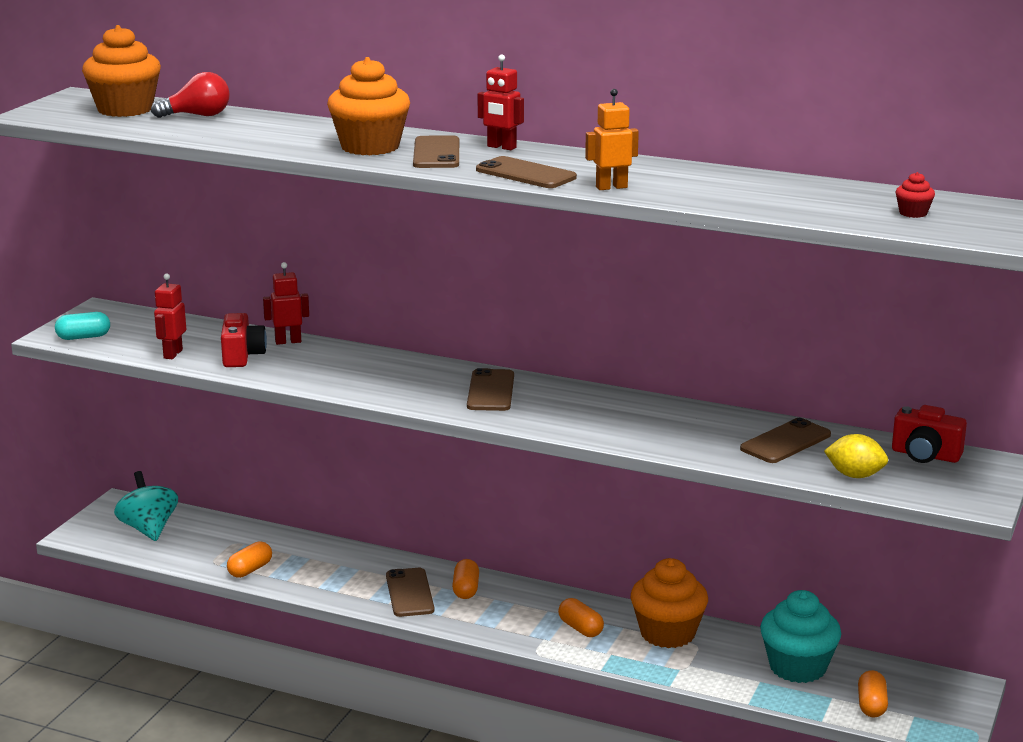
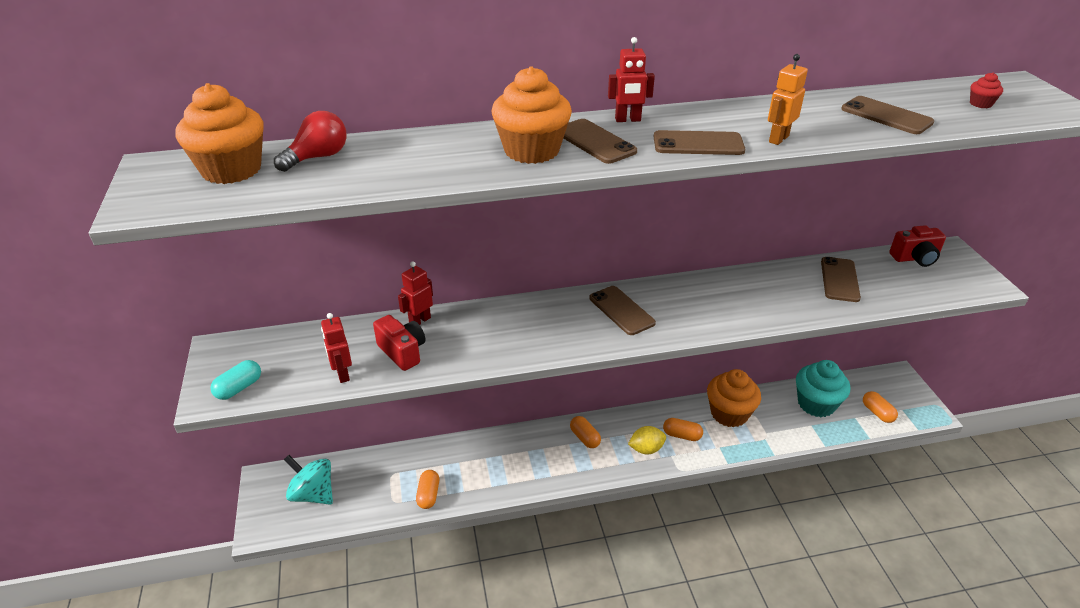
camera: 35 degrees left, 15 degrees up
brown phone [386,568,434,617] -> brown phone moved to [841,96,934,134]
yellow lemon [824,434,888,478] -> yellow lemon moved to [628,426,666,454]

